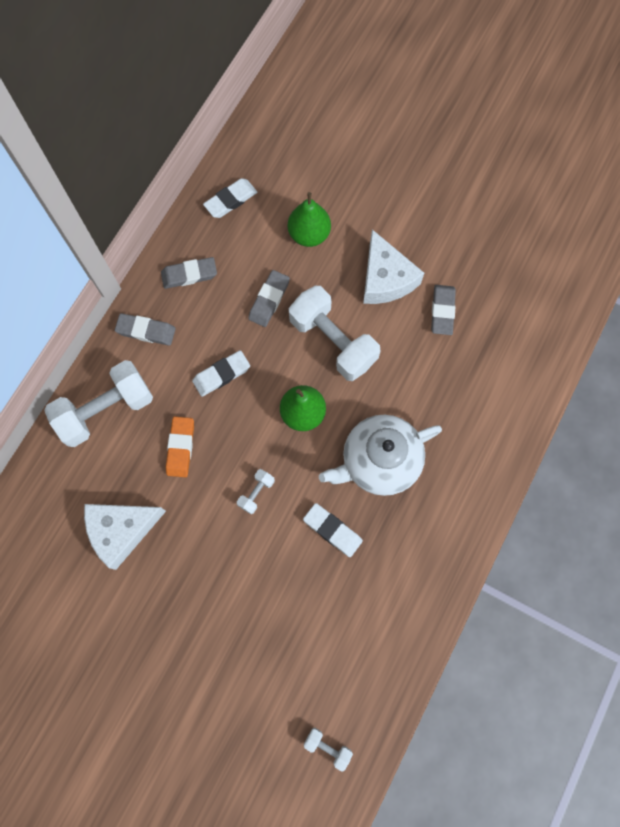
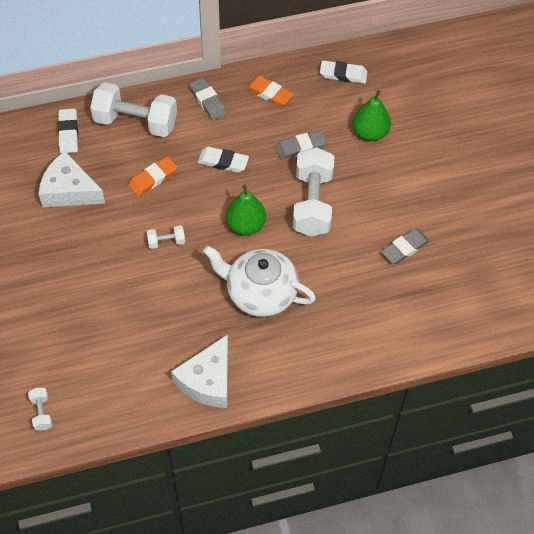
camera: 45 degrees right, 15 degrees down
grey eraser [161,257,217,289] -> orange eraser [246,76,293,106]
white eraser [303,503,363,557] -> white eraser moved to [58,109,78,153]
white cheese [363,229,424,304] -> white cheese moved to [171,334,228,408]

